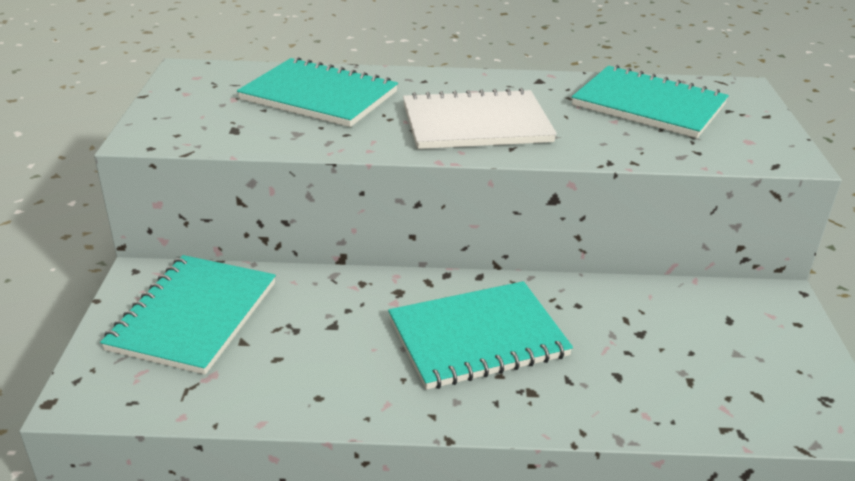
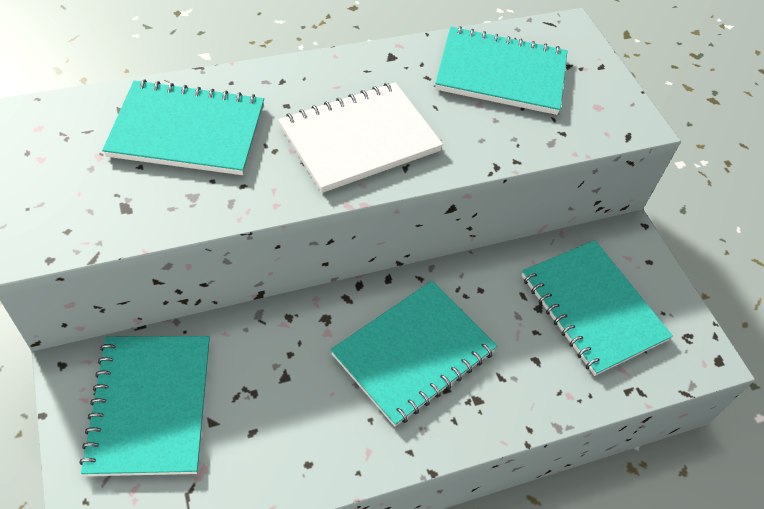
camera: 25 degrees left, 20 degrees up
none -> turquoise notebook [522,240,673,376]

